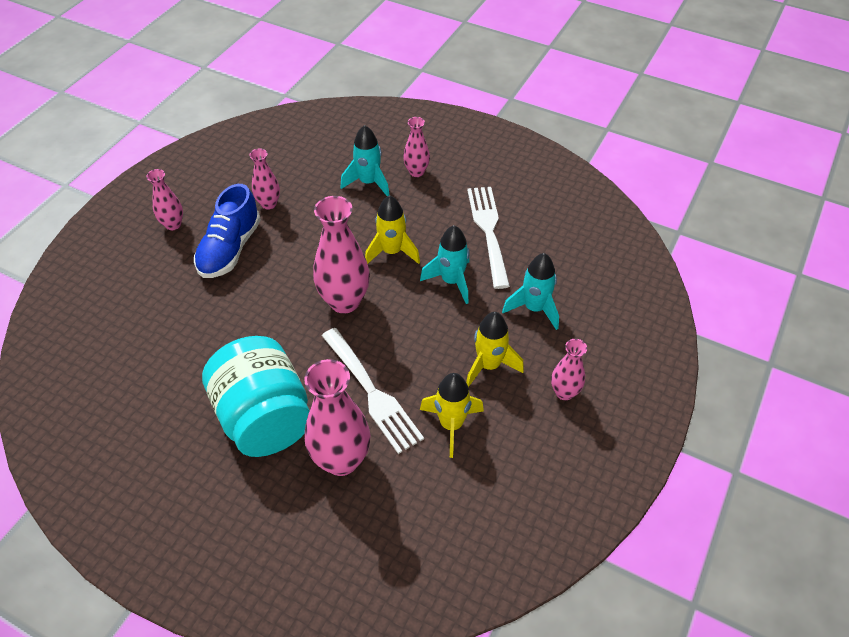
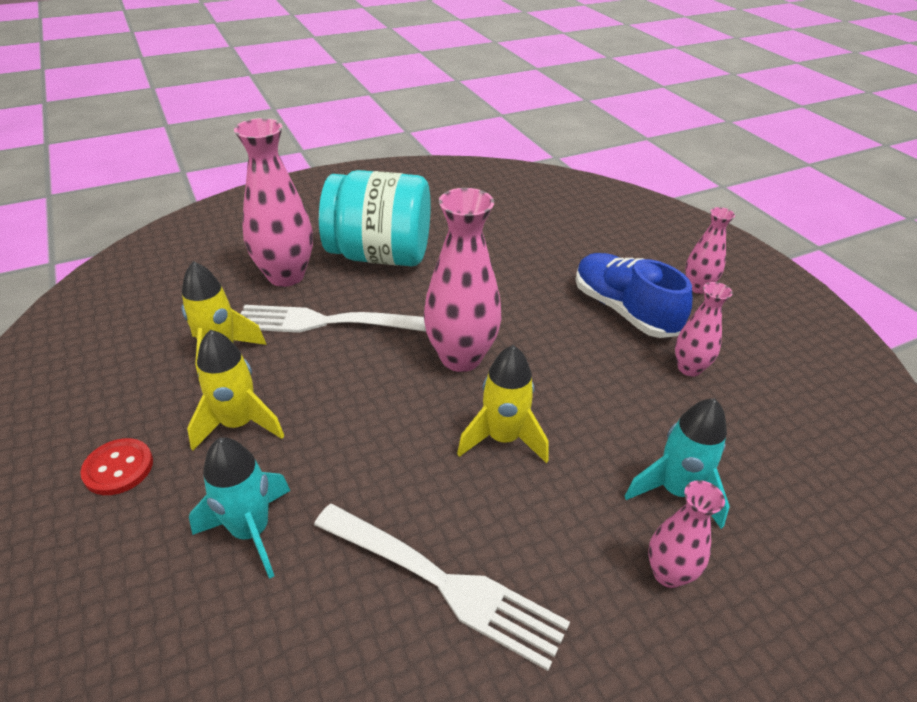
camera: 125 degrees right, 10 degrees down
turquoise rocket [420,225,470,304] -> none
pink vase [551,339,587,400] -> red button [80,438,153,495]

